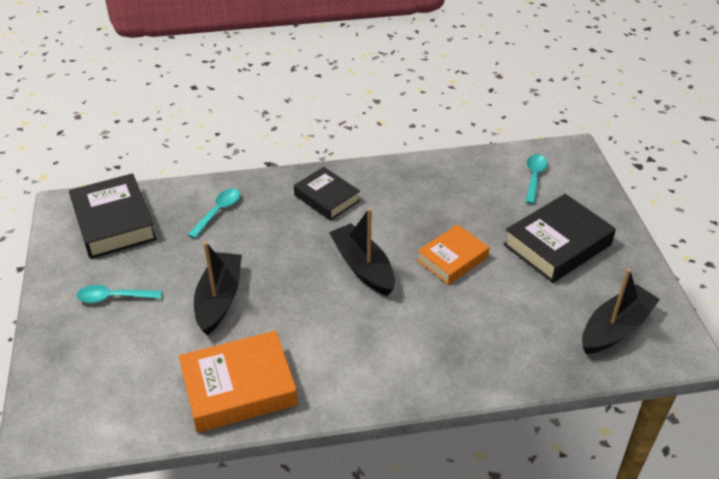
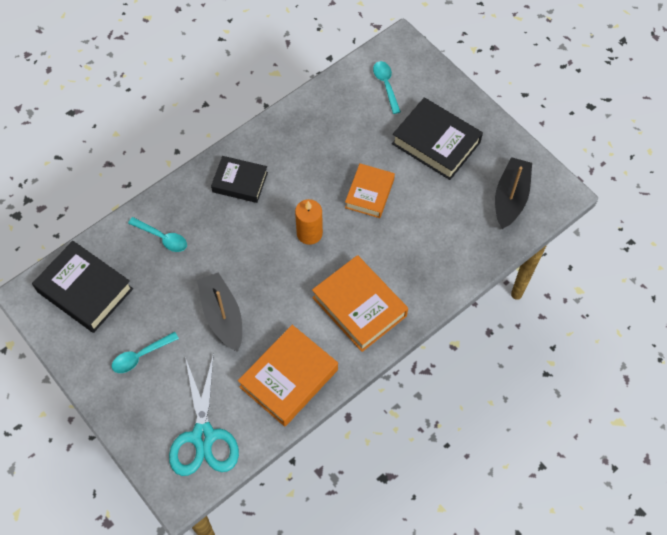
camera: 30 degrees left, 20 degrees up
turquoise spoon [188,188,240,238] -> turquoise spoon turned 120 degrees clockwise [128,217,187,252]
black boat [329,208,395,296] -> orange candle [295,199,323,245]
black book [503,194,616,283] -> black book turned 75 degrees counterclockwise [392,98,483,180]
none -> turquoise scissors [169,353,239,476]
none -> orange book [312,255,408,352]

